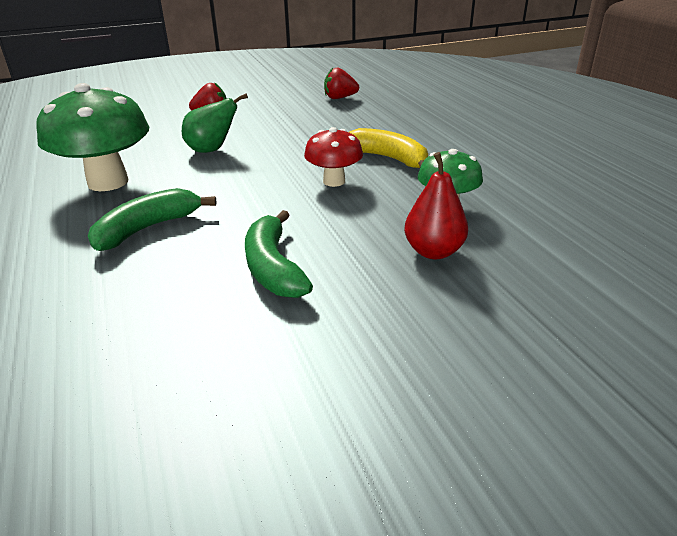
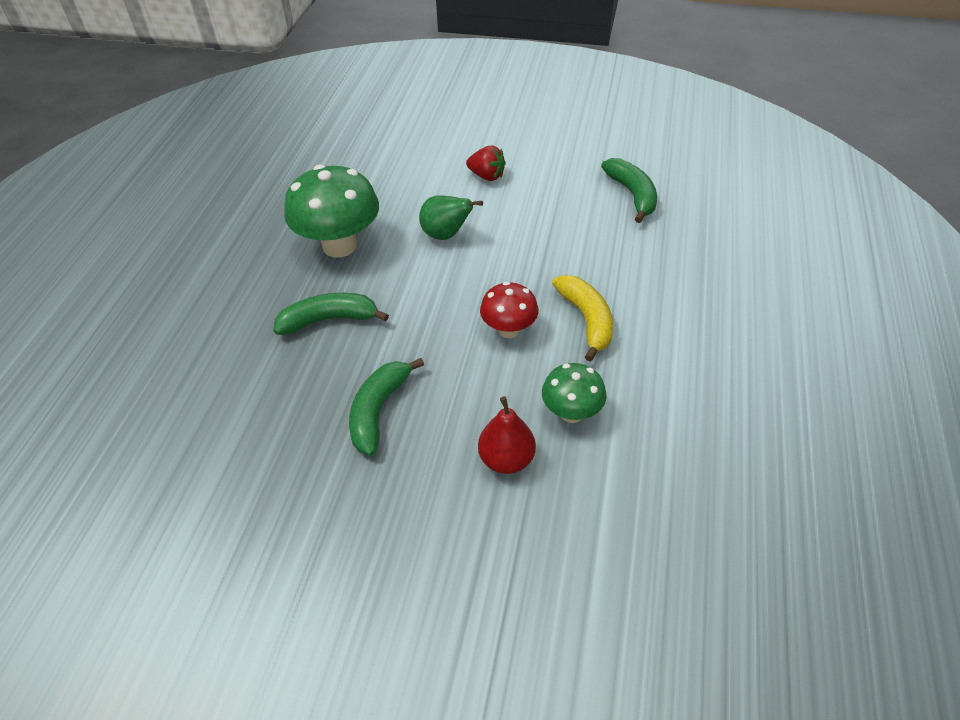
camera: 35 degrees right, 15 degrees up
red strawberry [324,67,359,99] -> green banana [601,158,657,223]

